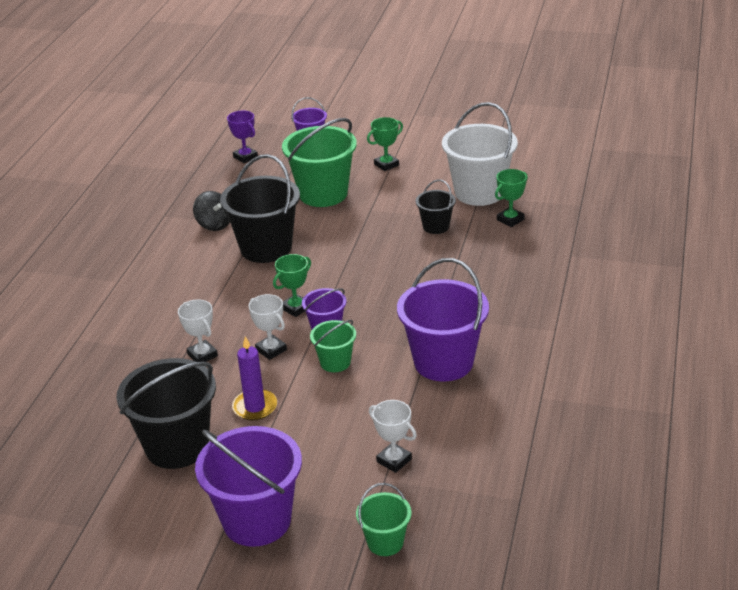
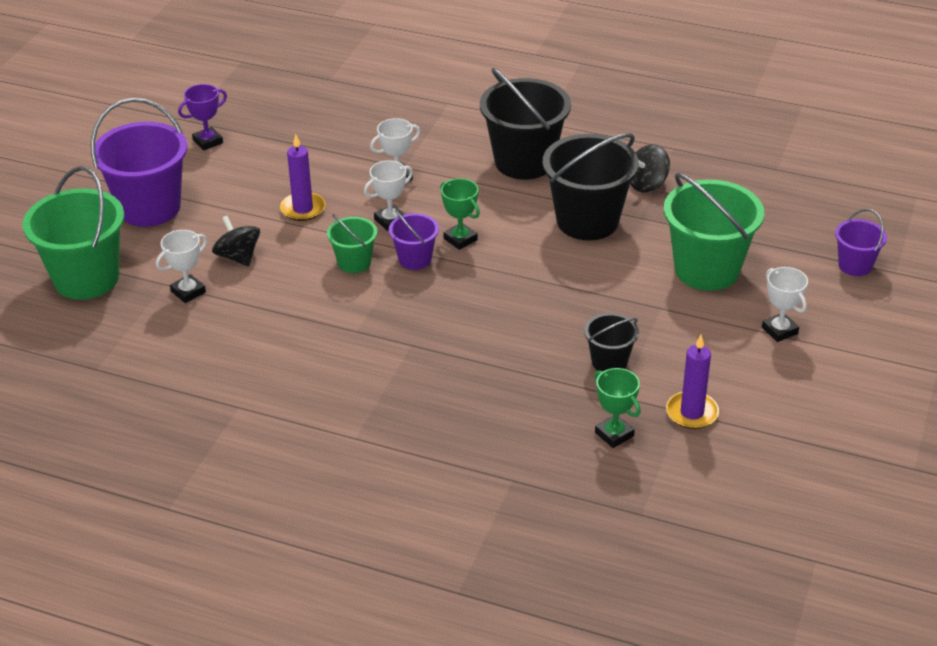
camera: 95 degrees right, 5 degrees up
black bucket [116,358,216,469] -> black bucket moved to [480,68,571,180]
purple trophy [227,110,258,163] -> purple trophy moved to [178,84,227,151]
green bucket [356,483,412,556] -> green bucket [22,166,124,300], size x1.93
green trophy [367,117,403,171] -> white trophy [762,267,808,342]
purple bucket [397,258,489,382] -> none
white bucket [442,102,518,206] -> purple candle [666,335,719,429]
none -> black spinning top [212,216,260,267]

